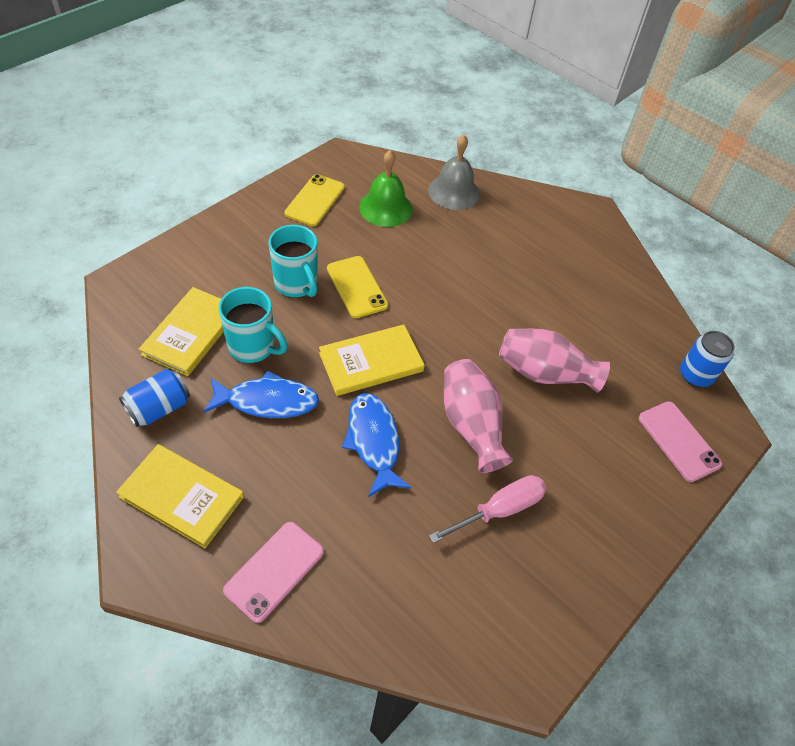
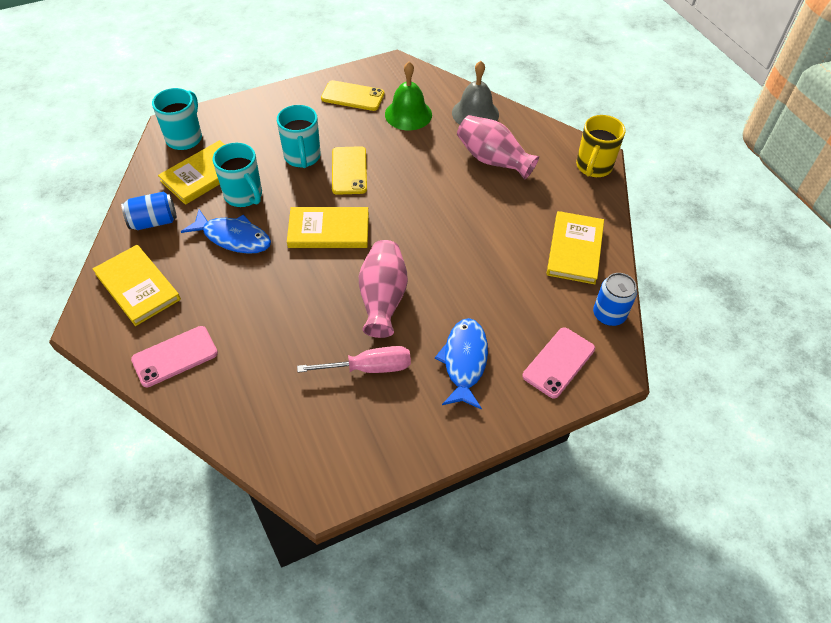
camera: 25 degrees right, 0 degrees up
yellow phone [284,174,345,226] -> yellow phone turned 60 degrees clockwise [321,80,385,111]
blue fish [342,393,411,497] -> blue fish moved to [435,318,488,410]
pink vase [499,329,610,393] -> pink vase moved to [457,115,539,180]
pink phone [639,401,723,482] -> pink phone turned 45 degrees clockwise [522,327,595,399]
none -> turquoise mug [152,88,202,150]
none -> yellow book [547,211,604,284]
none -> yellow mug [576,115,626,177]

